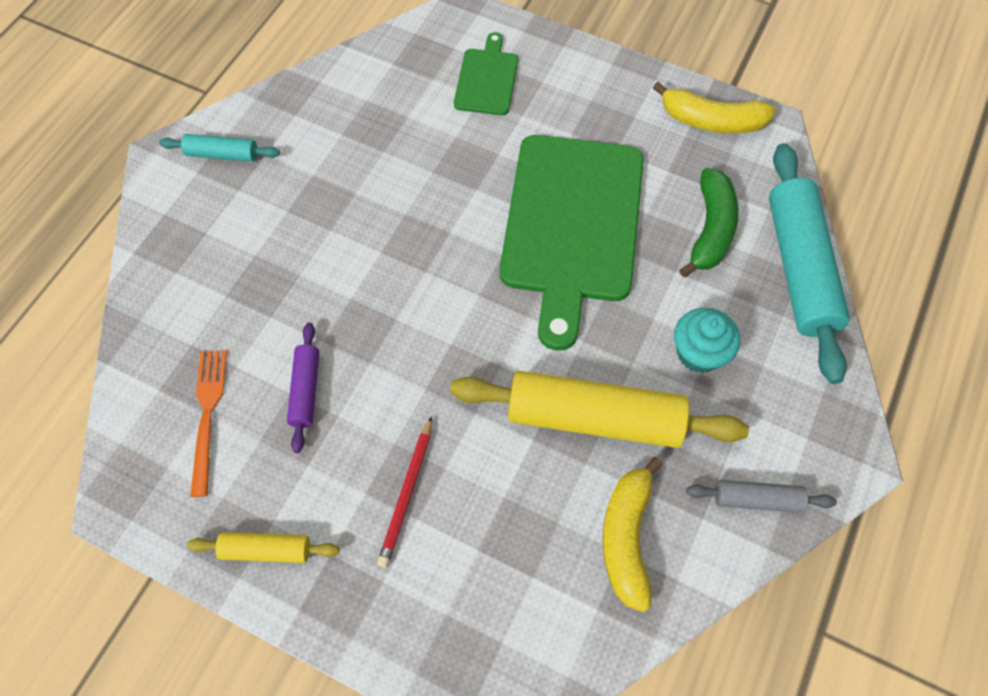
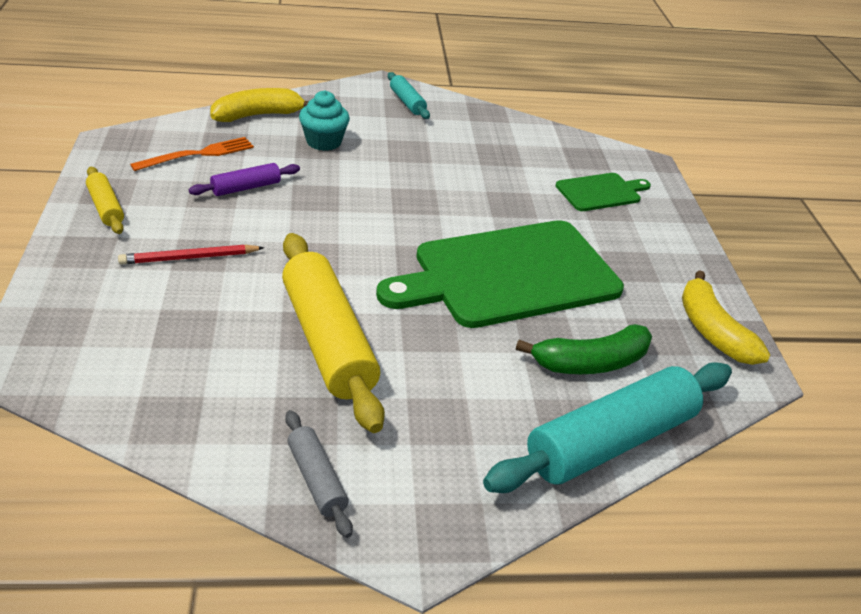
camera: 55 degrees right, 25 degrees down
yellow banana [603,457,663,612] -> yellow banana moved to [210,88,309,122]
turquoise cupcake [674,308,740,373] -> turquoise cupcake moved to [299,90,350,151]

